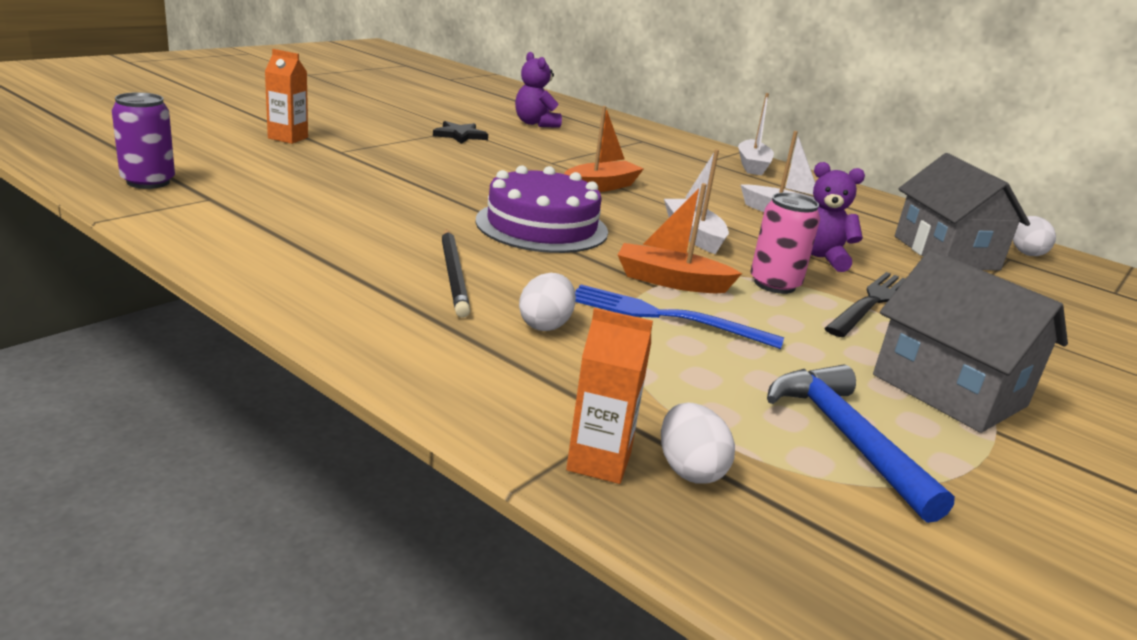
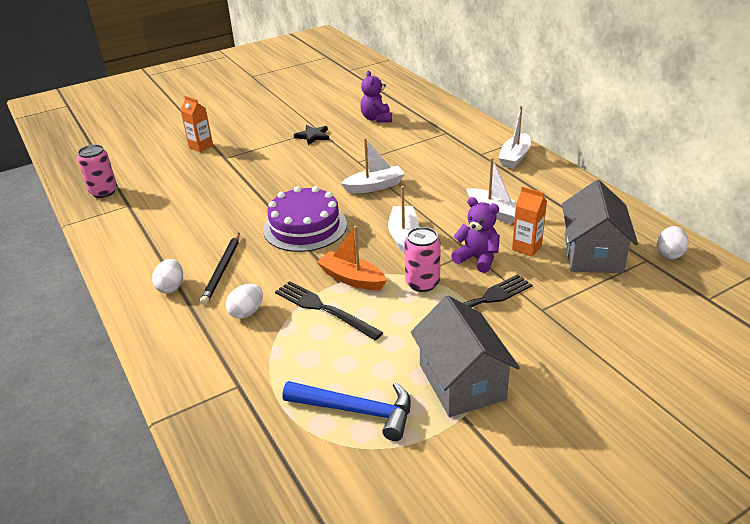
camera: 25 degrees right, 10 degrees up
purple can [112,92,175,189] -> pink can [78,145,117,198]
orange boat [564,106,644,192] -> white boat [341,138,405,193]
orange carton [566,308,653,484] -> orange carton moved to [512,187,547,257]
blue fork [575,285,784,349] -> black fork [275,281,383,340]
white egg [661,403,735,484] -> white egg moved to [152,259,183,293]
blue hammer [767,365,955,523] -> blue hammer turned 105 degrees clockwise [282,381,411,441]

